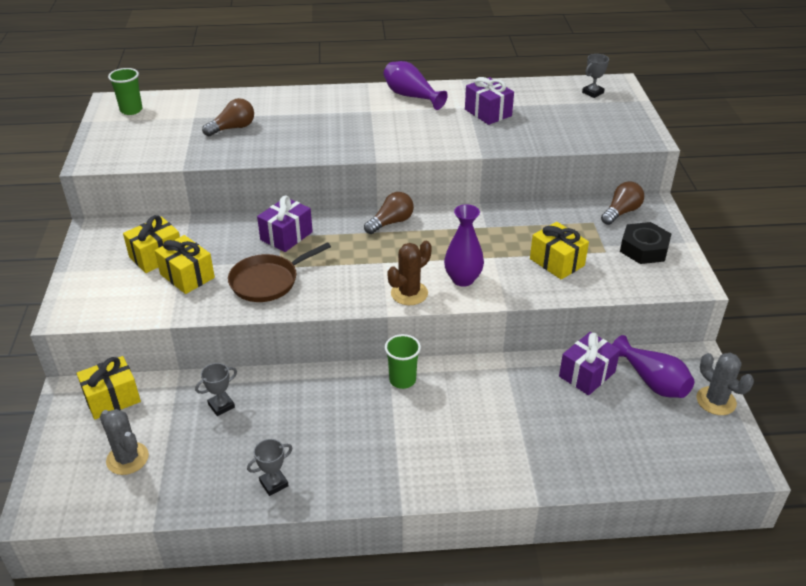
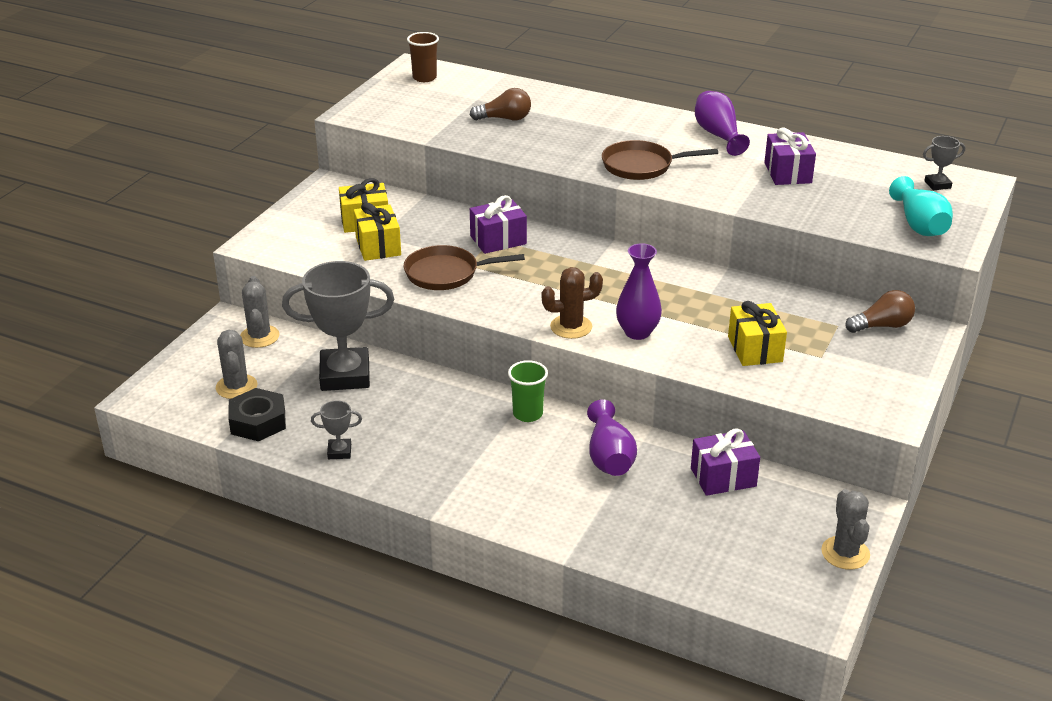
camera: 30 degrees right, 5 degrees down
yellow gift [77,356,141,420] -> grey cactus [240,276,280,348]
green cup [108,68,143,115] -> brown cup [407,32,439,82]
grey trophy [195,363,237,416] -> grey trophy [282,261,394,391], size x2.30
brown light bulb [364,192,414,234] -> none
purple vase [612,335,694,398] -> purple vase moved to [587,399,637,476]
black nut [620,222,671,264] -> black nut moved to [228,388,286,441]
none -> brown pan [602,140,718,180]
none -> turquoise vase [889,176,953,236]

